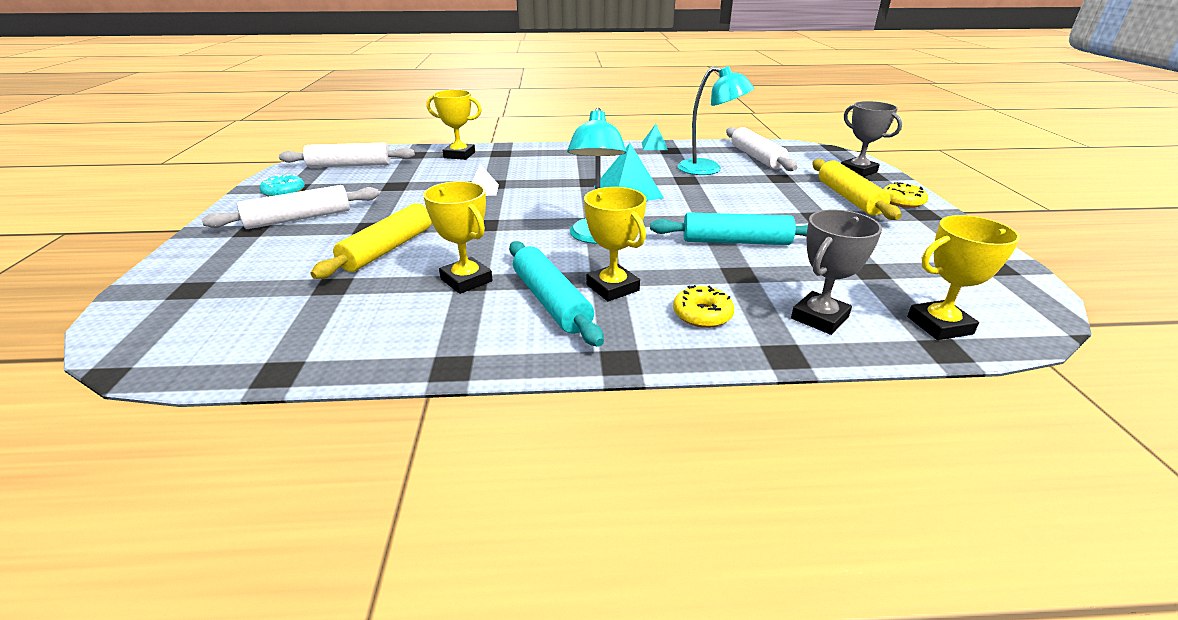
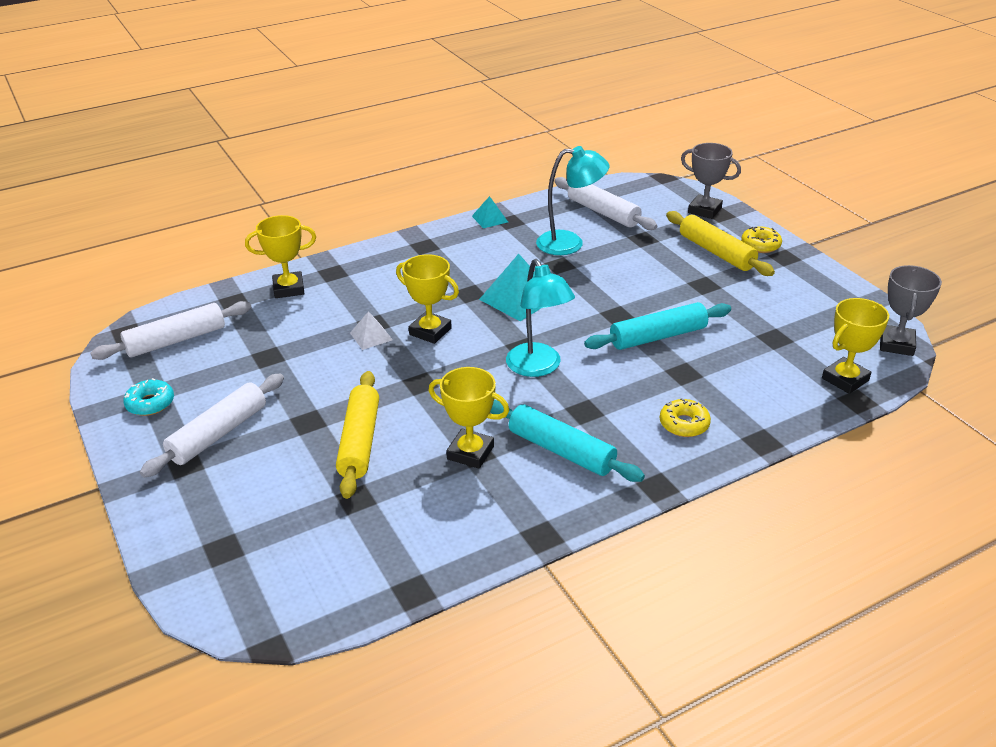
camera: 25 degrees left, 5 degrees up
yellow trophy [584,187,647,302] -> yellow trophy moved to [396,254,459,344]
grey trophy [791,210,882,335] -> grey trophy moved to [880,265,942,356]

